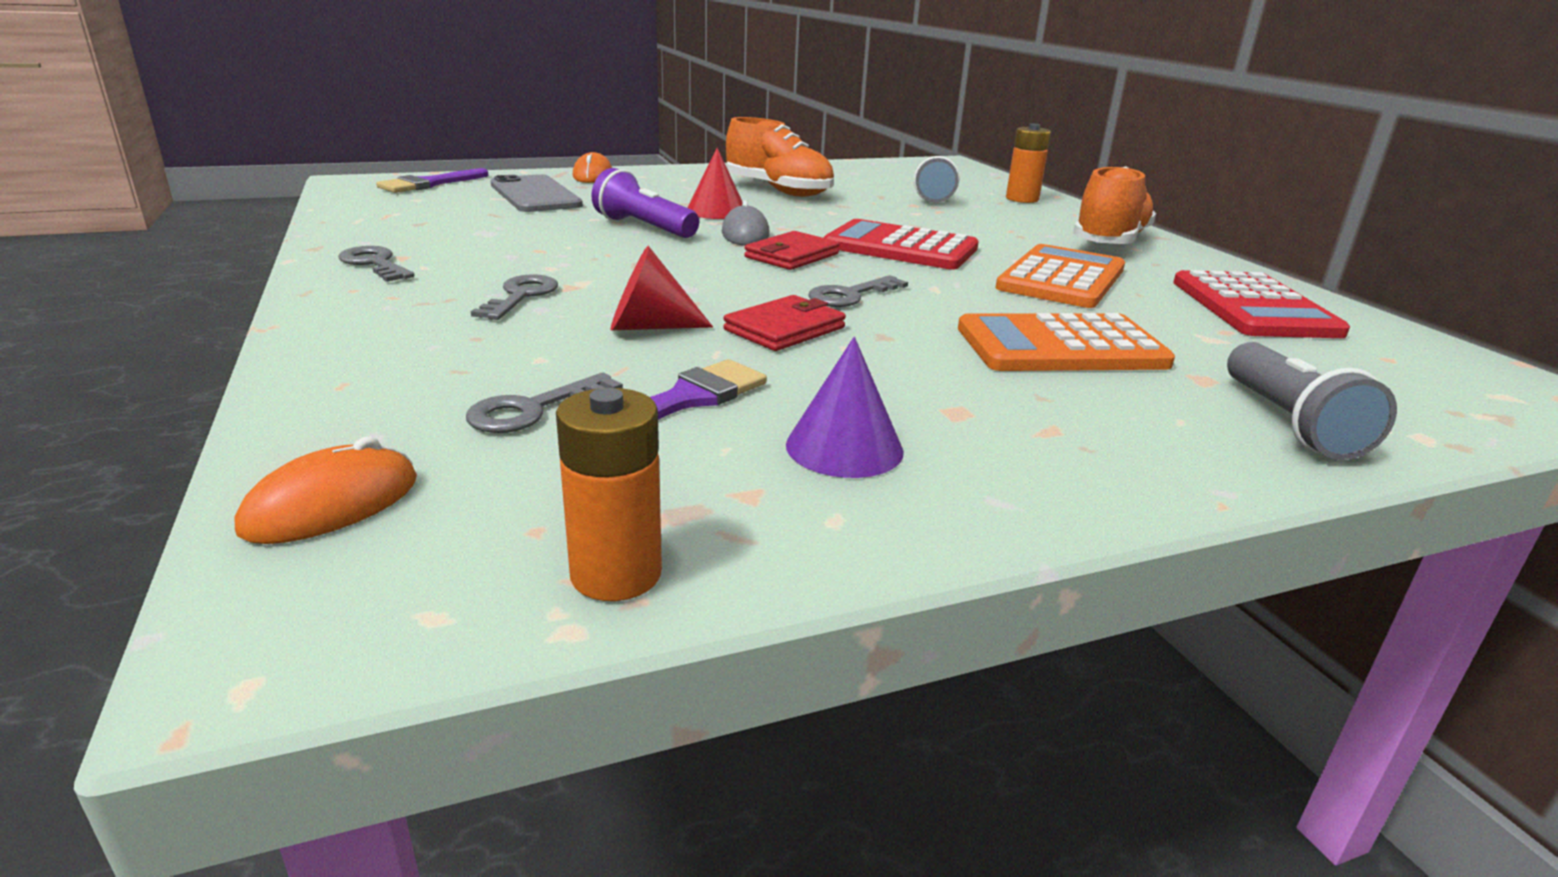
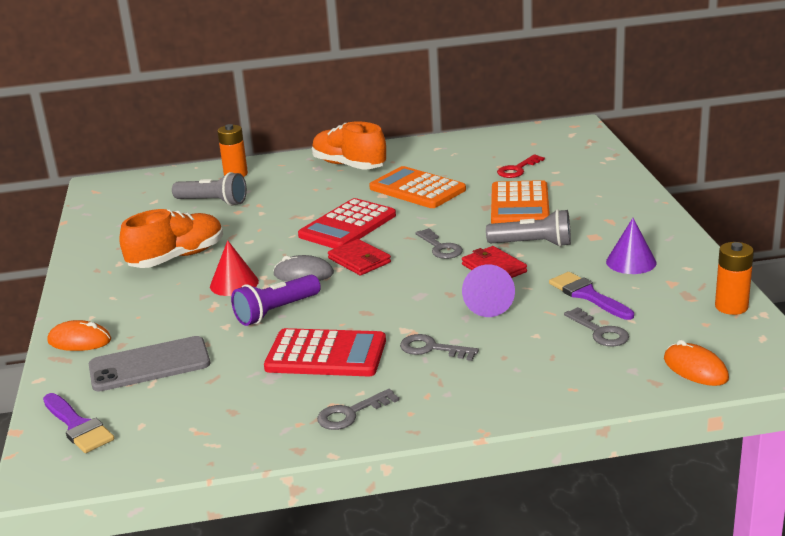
camera: 75 degrees left, 0 degrees up
red cone [611,246,713,330] -> purple cone [462,265,515,317]
red calculator [1173,270,1350,338] -> red calculator moved to [264,328,386,376]
grey flashlight [1227,342,1397,460] -> grey flashlight moved to [486,209,571,247]
none -> red key [497,154,545,178]

